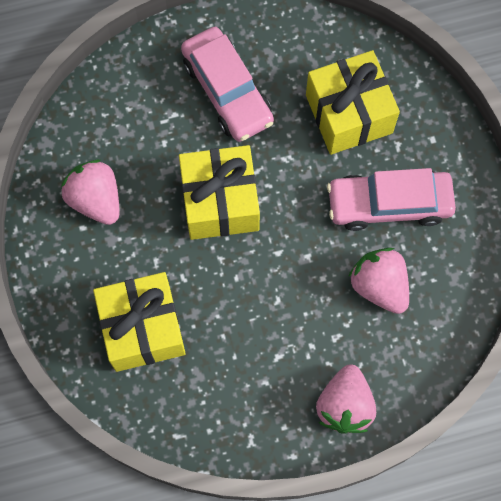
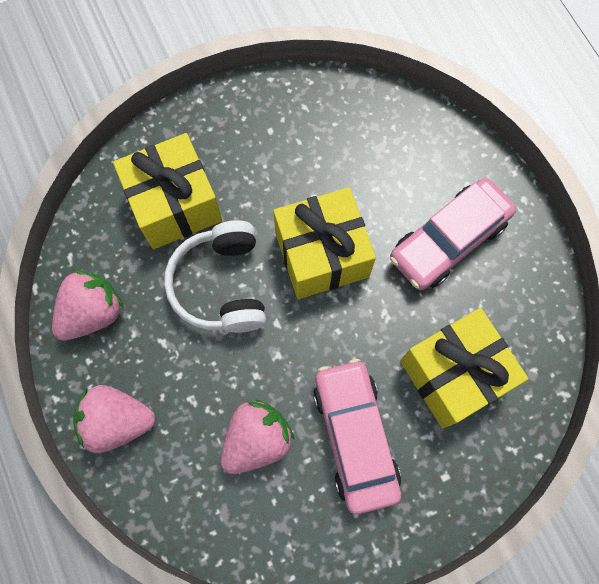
camera: 80 degrees right, 0 degrees up
pink strawberry [61,160,119,225] -> pink strawberry moved to [52,270,124,341]
none -> white headphones [164,220,266,333]

